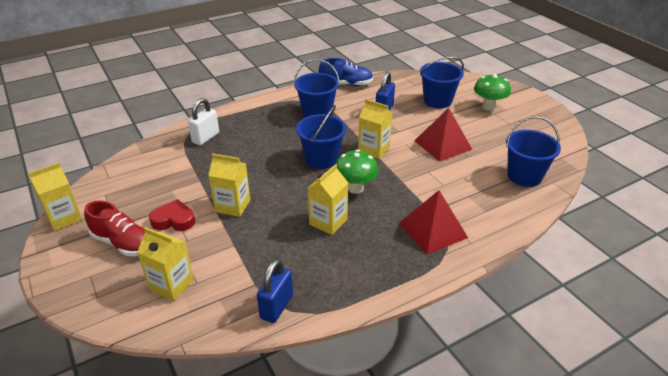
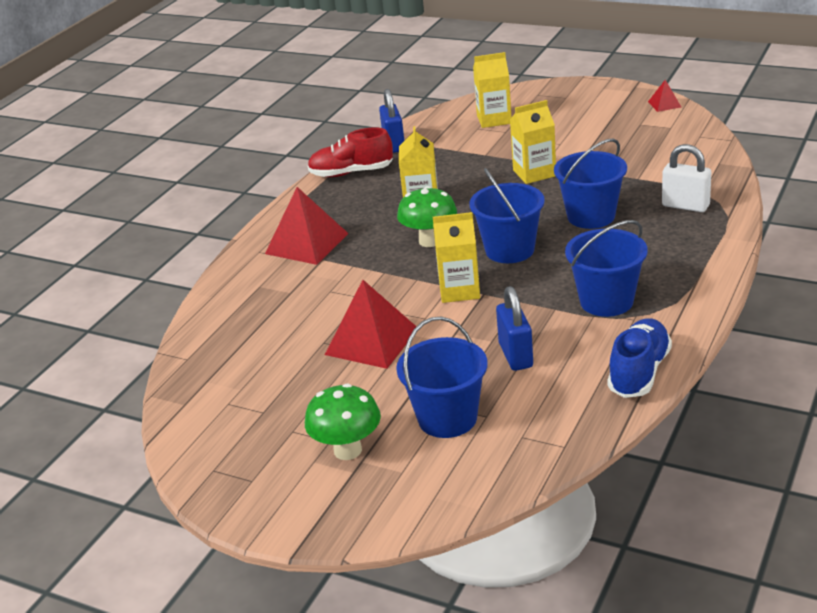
camera: 150 degrees right, 5 degrees down
yellow carton [28,162,83,231] -> red pyramid [648,80,681,112]
red shoe [84,200,145,256] -> red shoe moved to [307,127,393,177]
red heart [149,199,195,231] -> none
white padlock [188,98,219,145] -> white padlock turned 60 degrees counterclockwise [662,144,711,212]
blue shoe [319,58,373,86] -> blue shoe turned 150 degrees clockwise [608,318,672,398]
blue bucket [506,116,561,187] -> blue bucket moved to [554,139,627,229]

